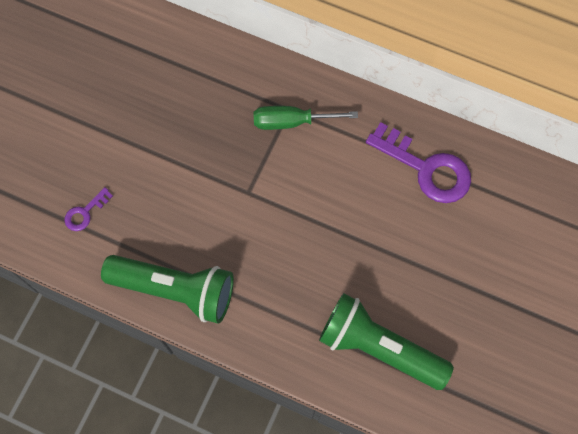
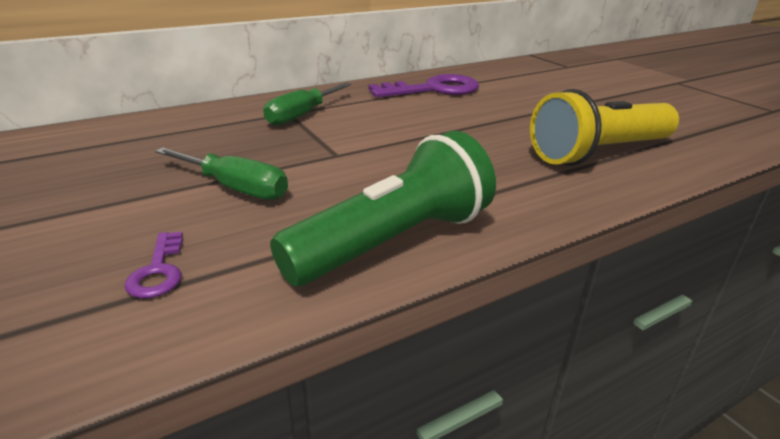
camera: 55 degrees left, 40 degrees down
green flashlight [319,293,454,390] -> yellow flashlight [530,89,679,166]
none -> green screwdriver [155,147,288,200]

